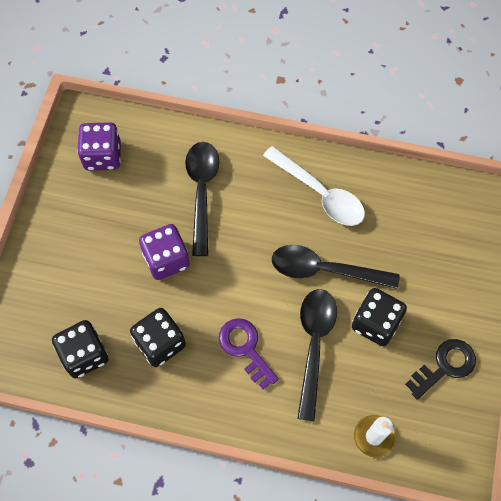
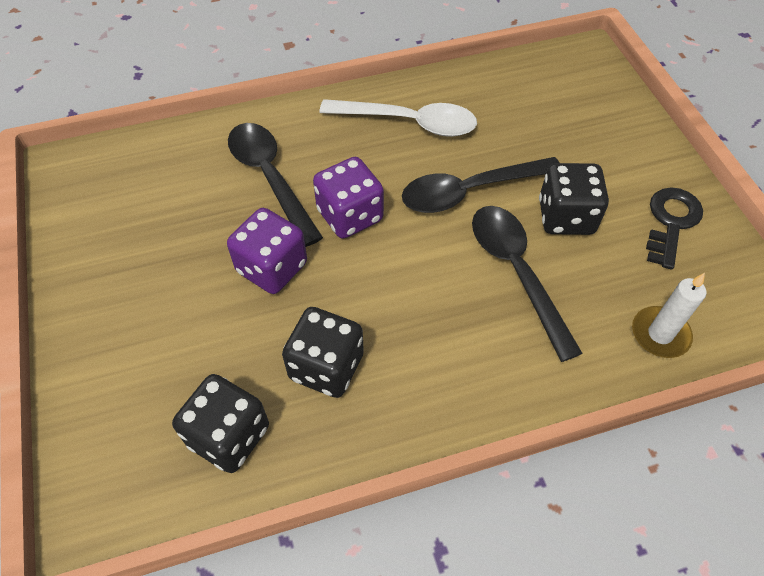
camera: 30 degrees left, 10 degrees down
purple dice [77,122,121,171] -> purple dice moved to [313,157,384,239]
purple key [219,318,279,389] -> none

